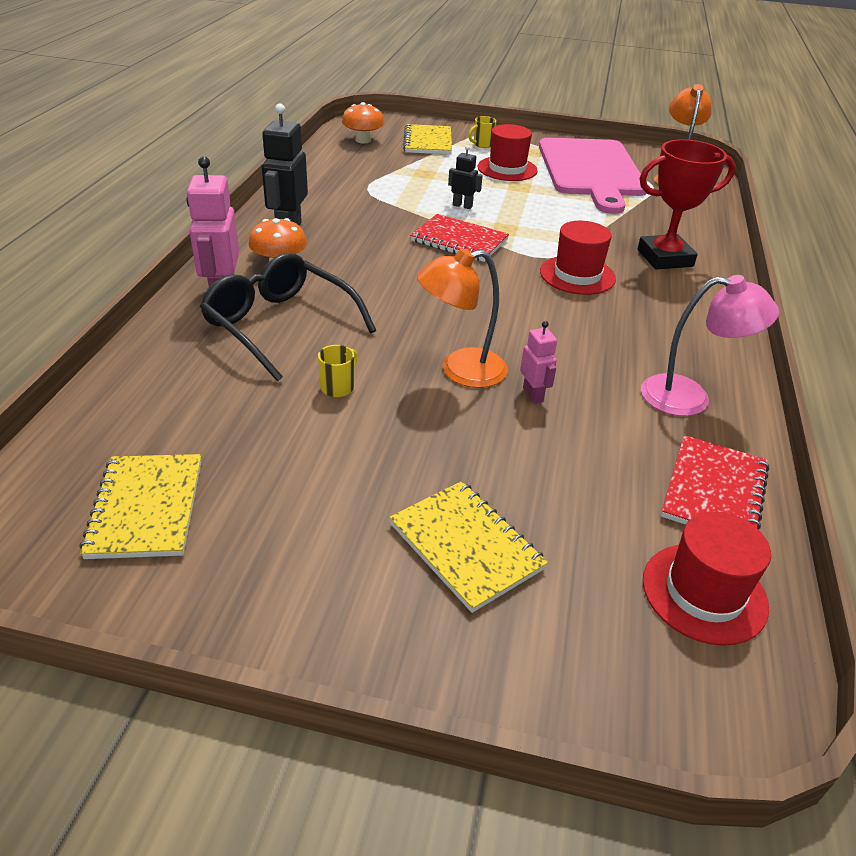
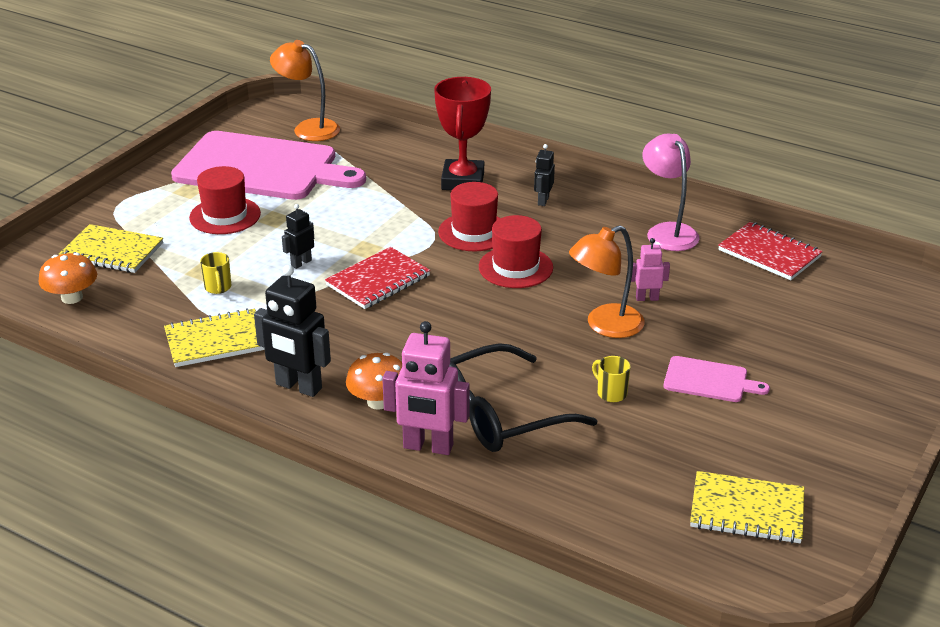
camera: 70 degrees left, 5 degrees down
yellow notebook [389,481,548,613] -> yellow notebook moved to [164,308,265,367]
orange lamp [417,248,508,388] -> orange lamp turned 60 degrees clockwise [569,225,645,338]
yellow mug [468,116,496,148] -> yellow mug moved to [200,252,231,294]
pink lamp [641,275,779,416] -> pink lamp turned 45 degrees counterclockwise [642,134,700,251]
red hat [643,511,771,646] -> red hat moved to [479,215,553,288]
none -> black robot [534,144,555,206]
none -> pink cutting board [664,356,770,402]

